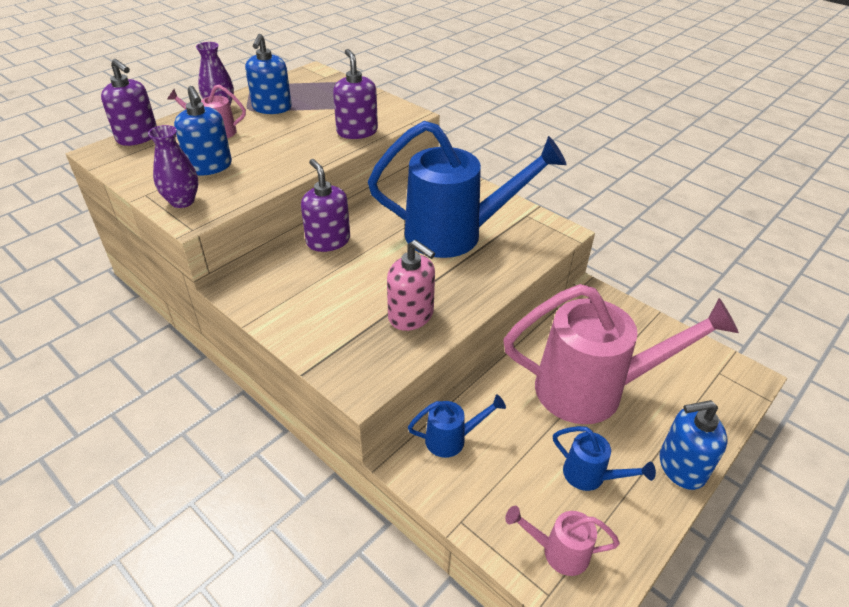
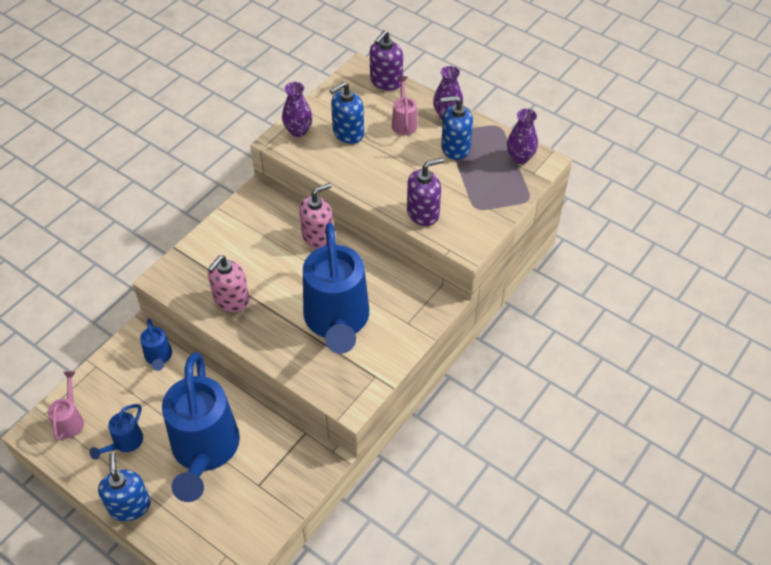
camera: 85 degrees right, 10 degrees up
purple soap dispenser [301,159,350,252] -> pink soap dispenser [299,183,333,249]
pink watering can [503,284,739,424] -> blue watering can [162,352,240,502]
none -> purple vase [507,109,538,164]

